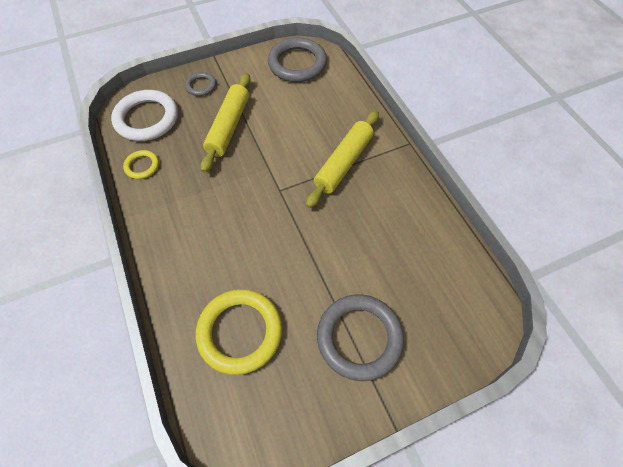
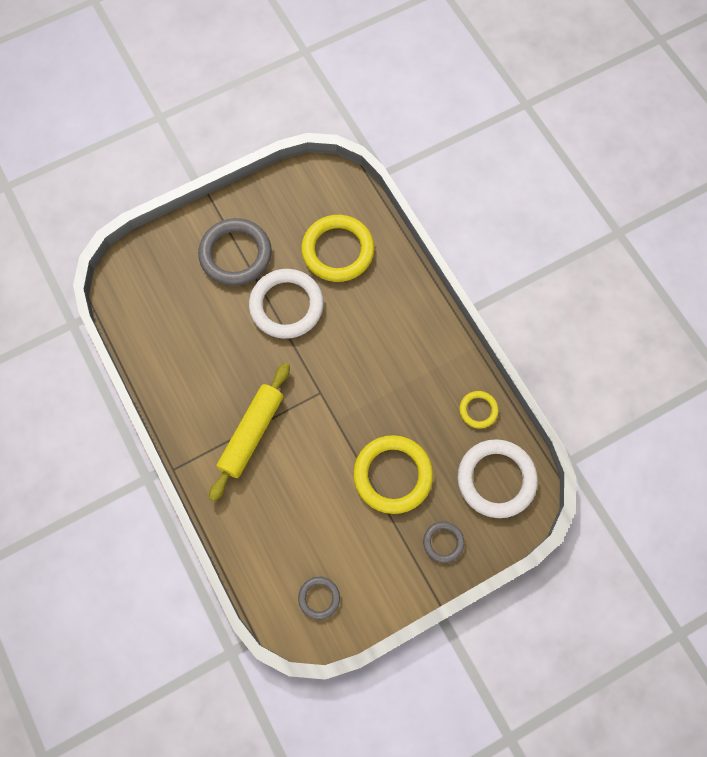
camera: 175 degrees right, 10 degrees up
yellow rolling pin [200,73,251,173] -> yellow ring [353,435,433,514]
grey ring [268,38,327,82] -> grey ring [298,577,340,620], size x0.50
none -> white ring [249,269,324,339]

